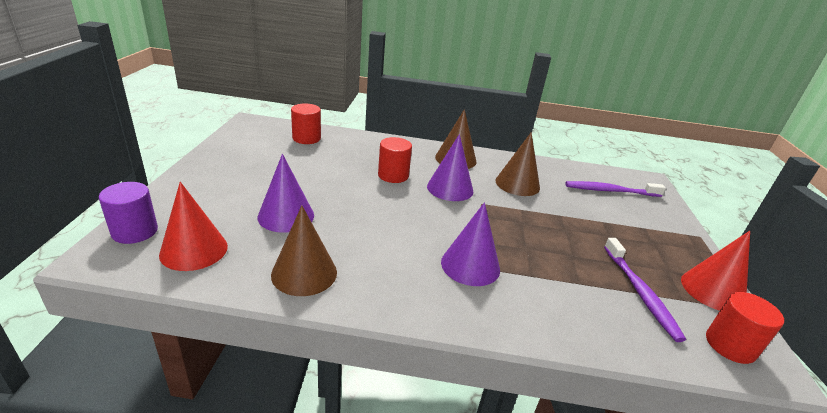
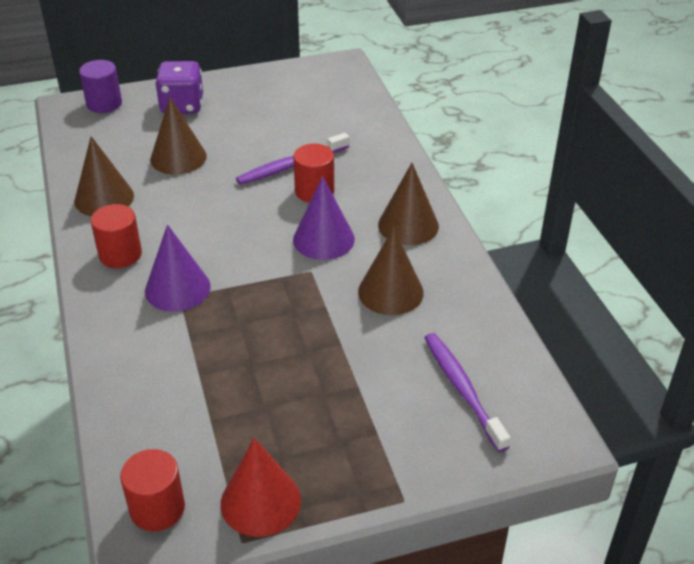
camera: 70 degrees right, 10 degrees up
red cone [159,182,228,271] -> none
purple cone [257,154,314,233] -> brown cone [150,97,207,175]
red cylinder [291,103,321,144] -> red cylinder moved to [91,204,142,268]
purple toothbrush [604,238,686,342] -> purple toothbrush moved to [236,133,349,185]
none -> purple dice [155,61,203,114]

